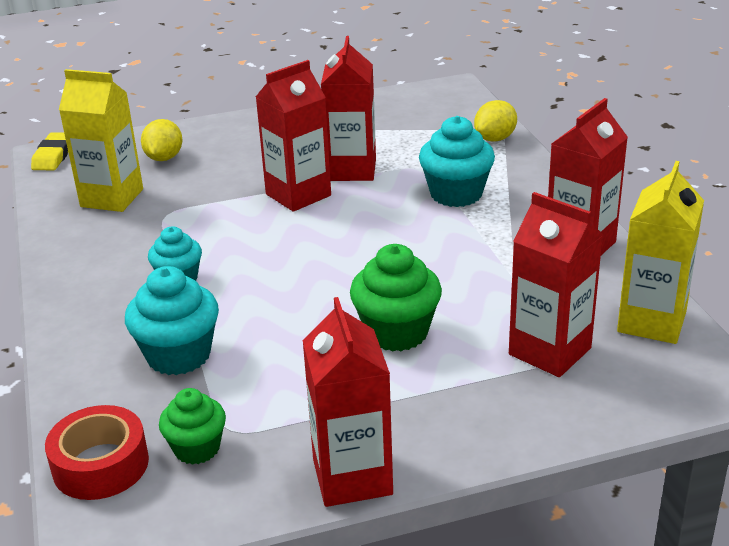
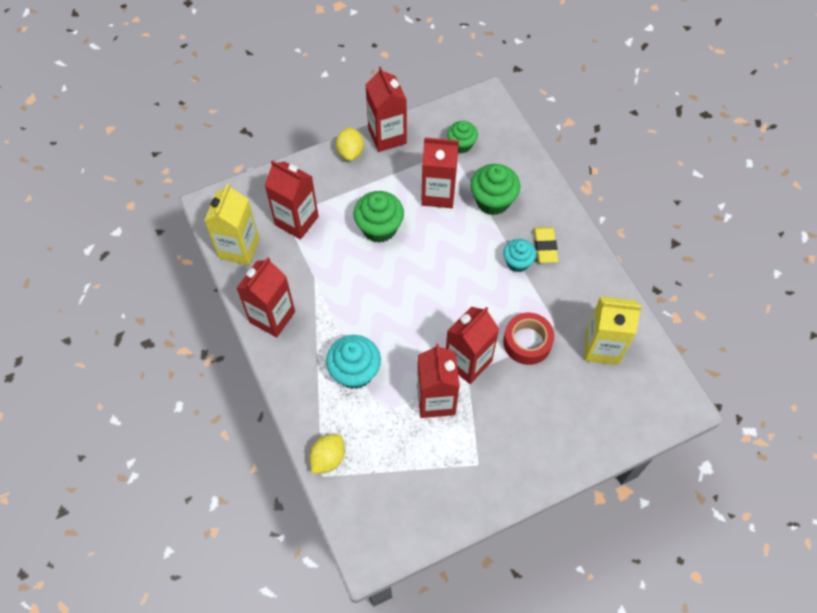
camera: 170 degrees right, 30 degrees up
yellow eraser [31,132,68,170] -> yellow eraser moved to [534,227,558,263]
red tape [45,405,149,500] -> red tape moved to [503,313,554,365]
turquoise cupcake [125,266,219,375] -> green cupcake [470,164,520,215]
yellow lemon [141,119,182,161] -> yellow lemon moved to [336,127,364,161]
none -> red carton [421,137,459,208]

